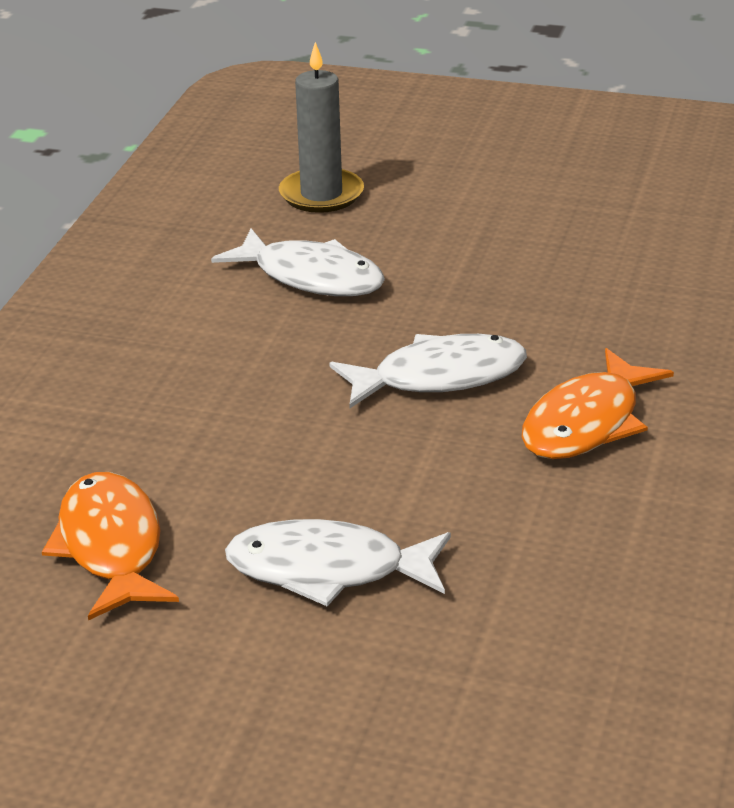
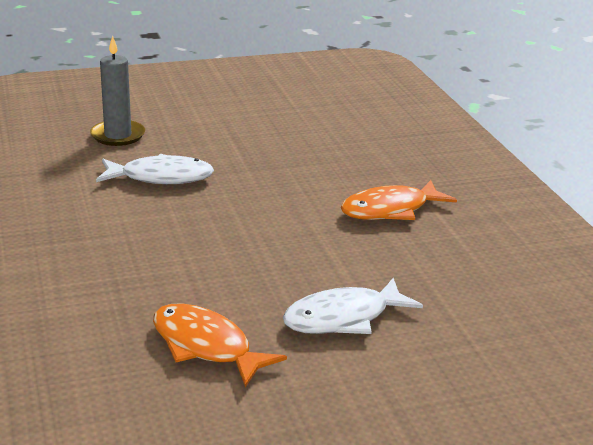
camera: 35 degrees left, 5 degrees down
white fish [329,334,527,408] -> none
orange fish [522,348,674,459] -> orange fish turned 60 degrees clockwise [340,180,457,220]

